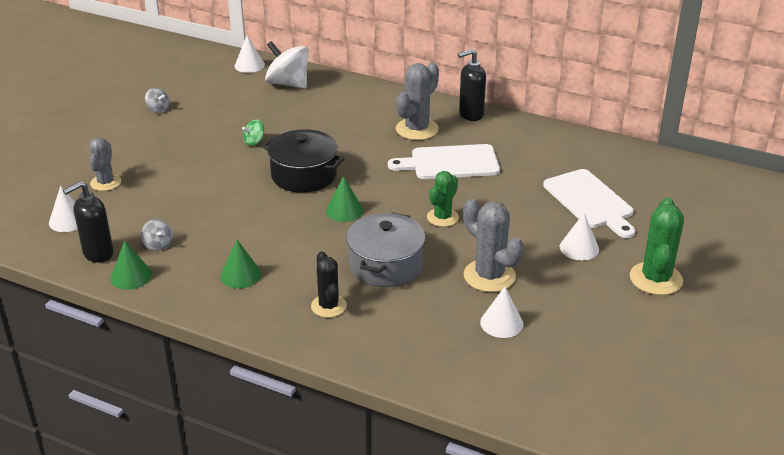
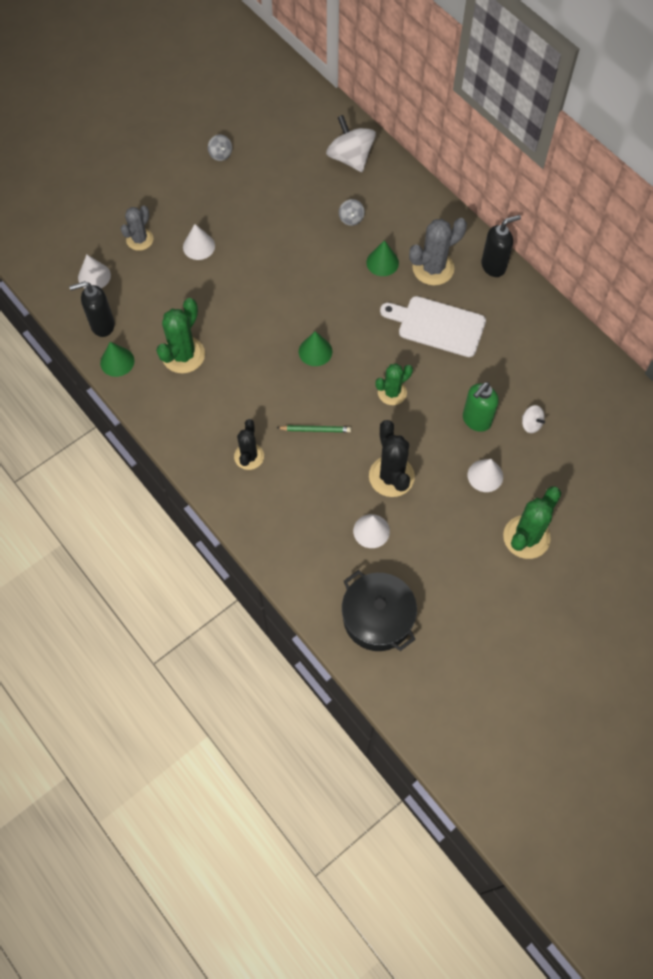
camera: 25 degrees right, 30 degrees up
grey spinning top [141,219,173,251] -> grey spinning top moved to [339,199,365,226]
green cone [220,240,261,289] -> green cone moved to [366,240,399,276]
white cone [234,35,265,73] -> white cone moved to [183,224,215,260]
green spinning top [242,119,265,146] -> none
black pot [262,129,344,193] -> black pot moved to [342,570,417,651]
grey pot [346,212,425,287] -> green pencil [277,425,351,432]
black soap dispenser [458,49,486,121] -> black soap dispenser turned 150 degrees clockwise [481,215,521,277]
grey cactus [463,199,524,292] -> black cactus [369,420,415,497]
white cutting board [543,169,635,238] -> white spinning top [522,405,545,433]
none -> green cactus [156,298,205,373]
none -> green soap dispenser [463,382,499,432]

